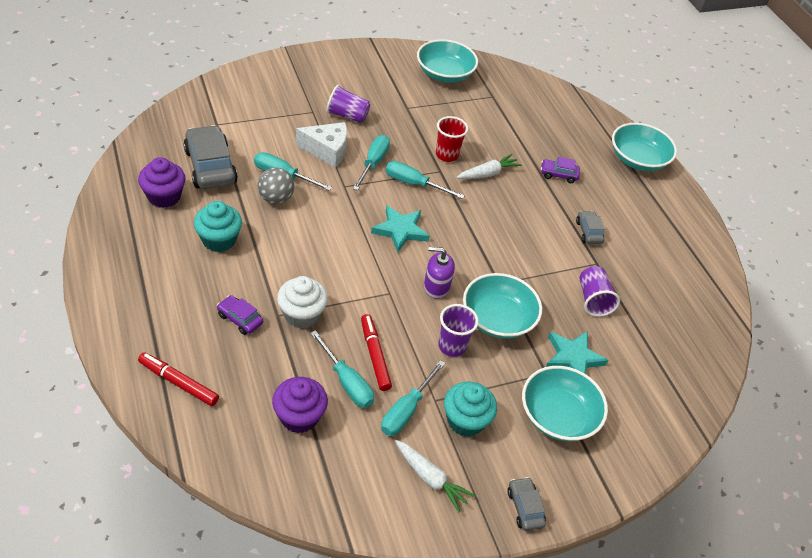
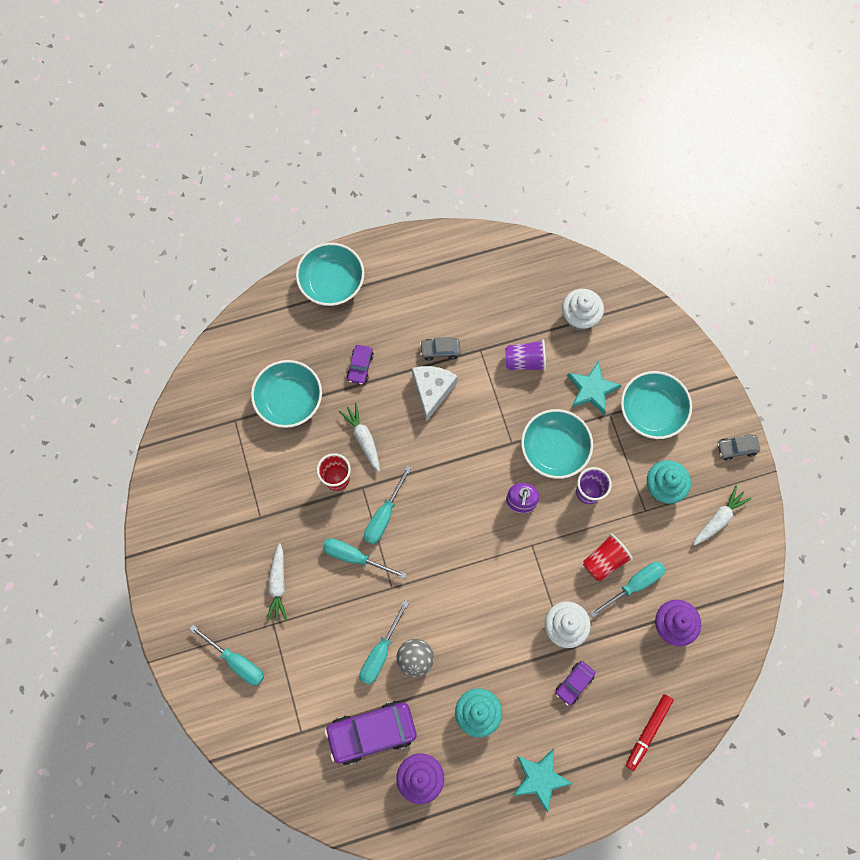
camera: 80 degrees left, 25 degrees up
grey car [184,125,238,189] -> purple car [324,701,416,765]
white cheese [296,122,347,168] -> white cheese moved to [412,366,458,422]
purple cup [326,85,370,123] -> white carrot [266,543,287,621]
red marker [361,314,392,391] -> red cup [583,533,633,581]
turquoise star [371,205,430,252] -> turquoise star moved to [513,749,573,813]
turquoise screwdriver [381,360,445,436] -> turquoise screwdriver moved to [190,625,264,685]
turquoise bowl [417,39,478,83] -> turquoise bowl moved to [251,360,322,428]
none -> white cupcake [562,289,604,331]

